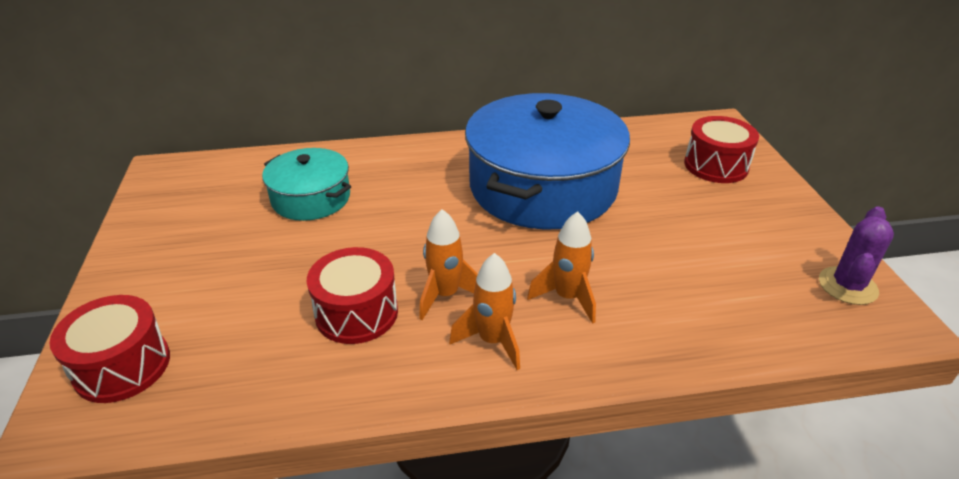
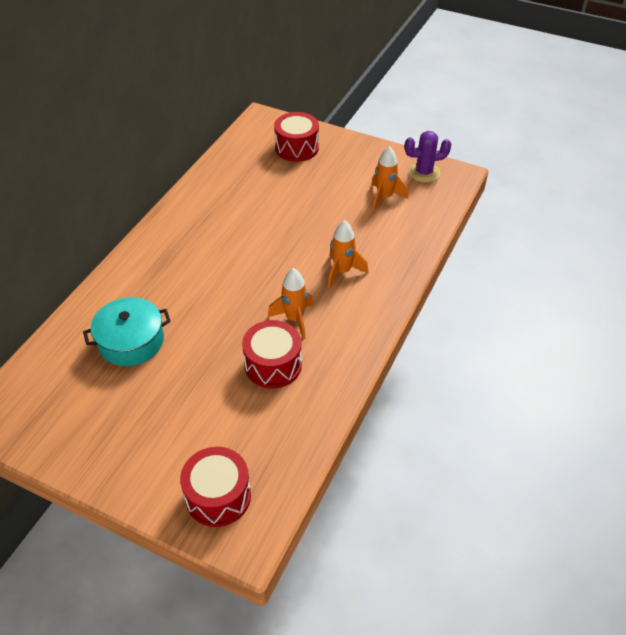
camera: 55 degrees left, 10 degrees up
orange rocket [449,253,520,370] -> orange rocket moved to [371,146,408,212]
blue pot [465,93,630,230] -> none
purple cactus [819,206,894,305] -> purple cactus turned 75 degrees counterclockwise [405,131,451,183]

